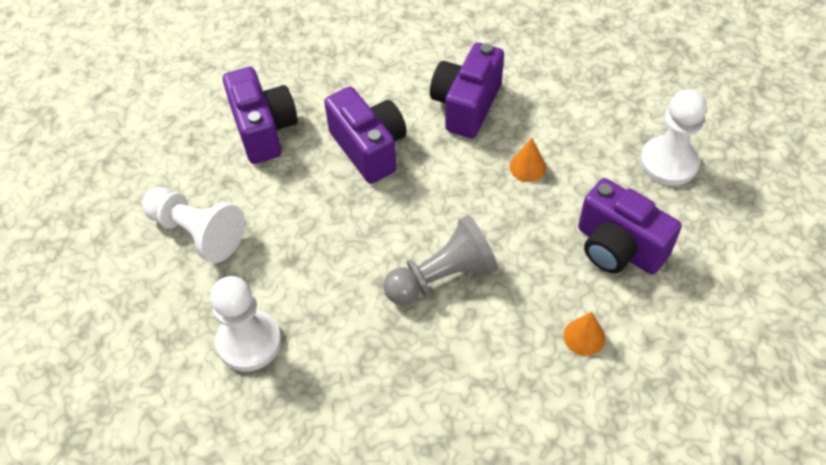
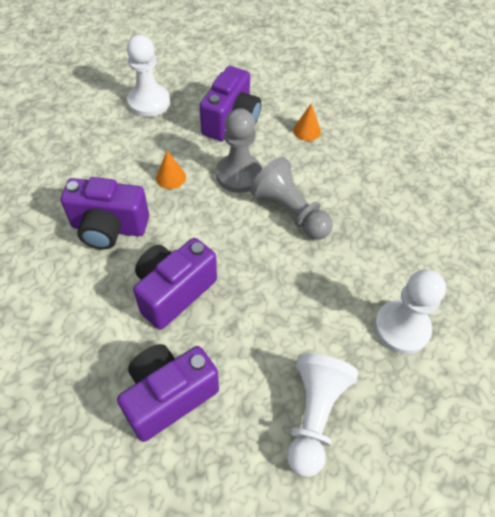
camera: 110 degrees left, 0 degrees up
none -> grey pawn [216,108,262,193]

